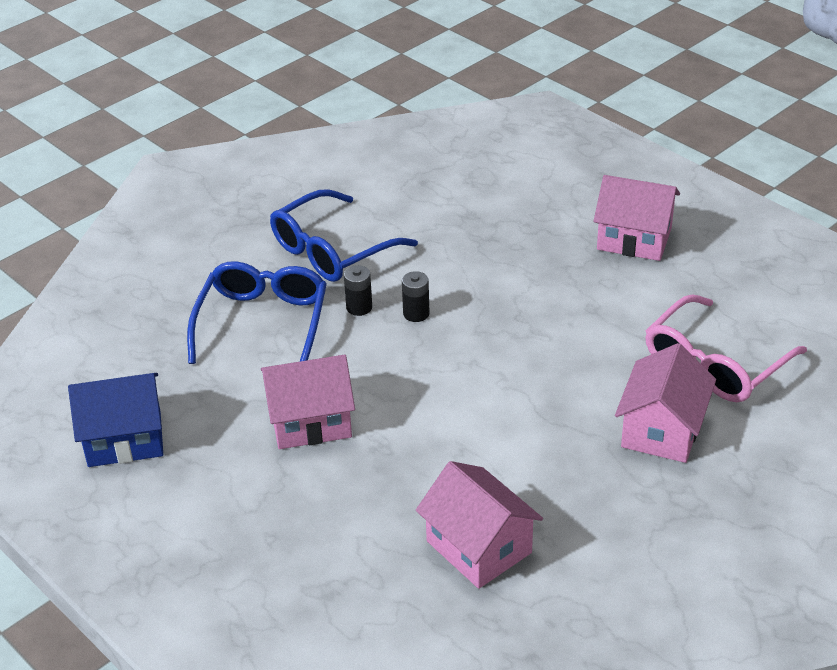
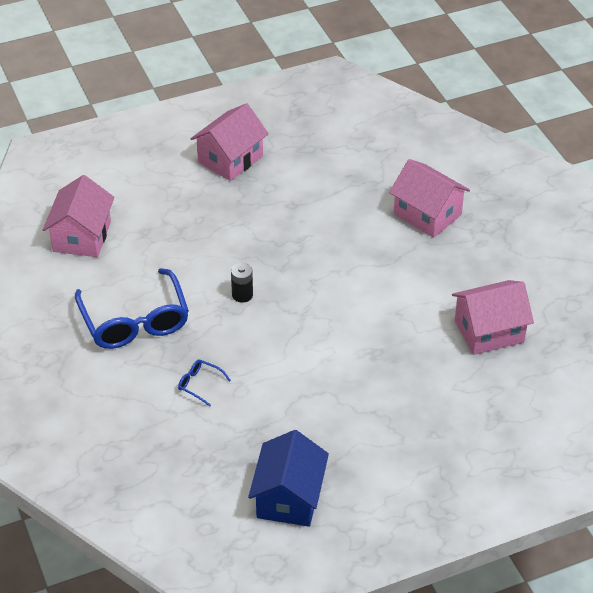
camera: 70 degrees left, 5 degrees up
blue glasses [187,261,327,364] -> blue glasses [178,360,231,406], size x0.41
pink house [261,355,355,449] -> pink house moved to [43,175,114,257]
black battery [344,265,372,316] -> none
pink glasses [645,294,807,402] -> none

